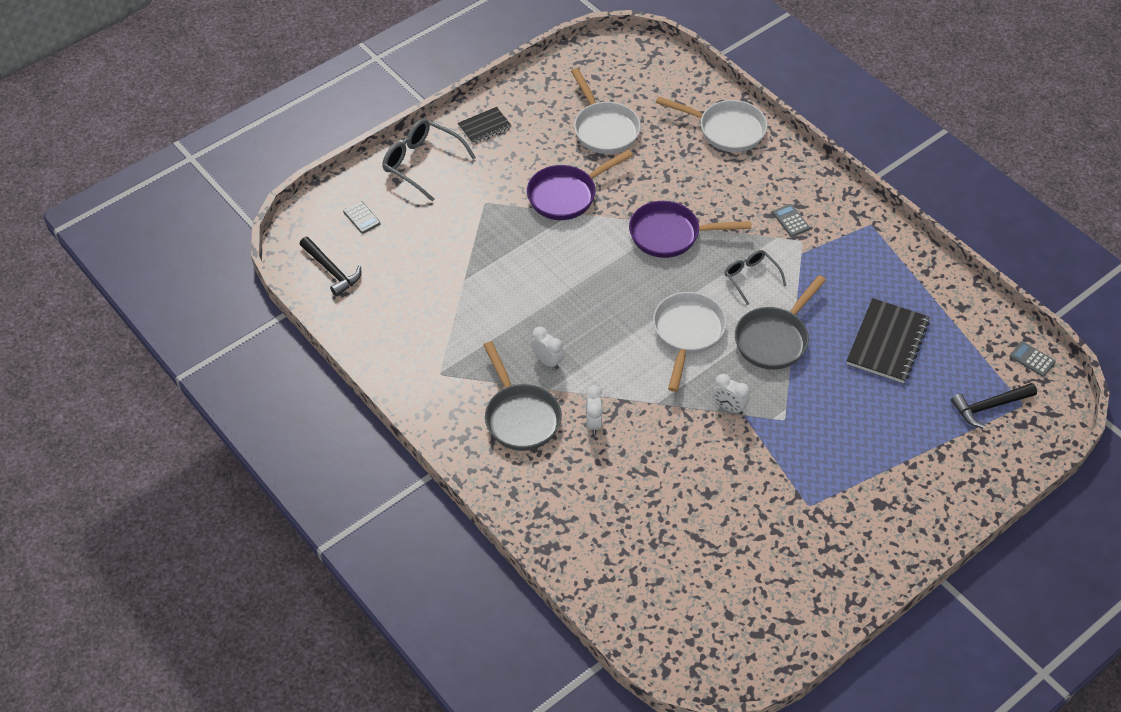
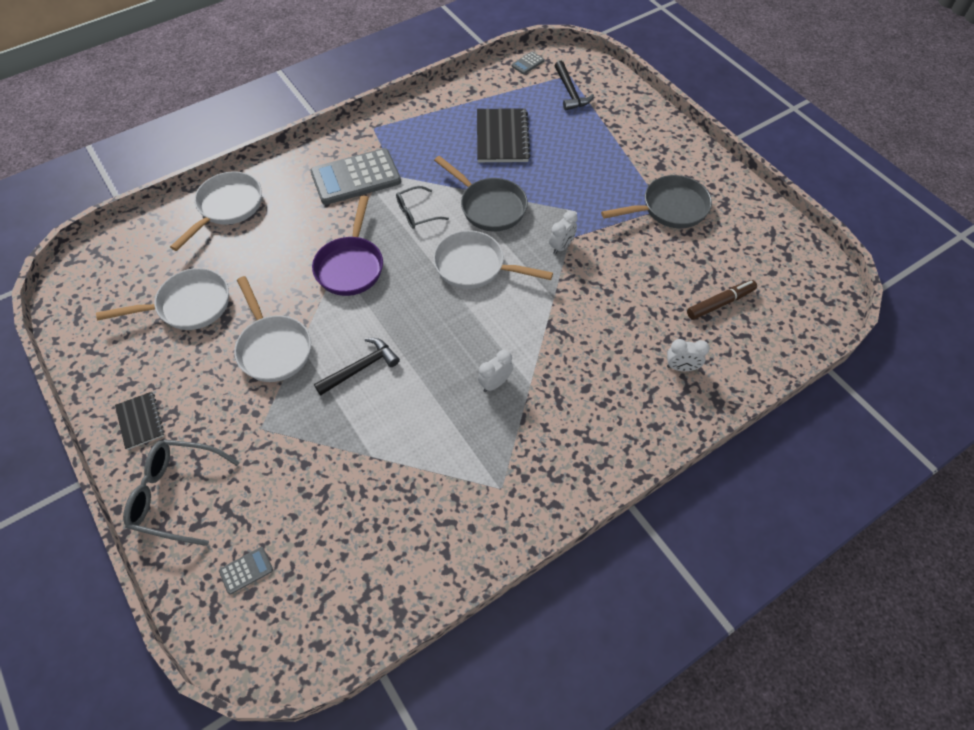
camera: 85 degrees left, 5 degrees up
black hammer [299,237,361,297] -> black hammer moved to [314,338,400,395]
grey glasses [382,119,476,202] -> grey glasses turned 60 degrees clockwise [123,440,240,546]
grey pan [484,341,562,451] -> grey pan moved to [601,175,712,228]
purple pan [527,150,633,220] -> white pan [234,276,311,382]
white clock [586,385,603,435] -> white clock moved to [667,339,710,371]
grey calculator [773,204,810,237] -> grey calculator [310,148,401,205], size x2.37
black notebook [847,298,930,383] -> black notebook turned 60 degrees clockwise [477,108,531,162]
none -> brown marker [687,280,757,320]

